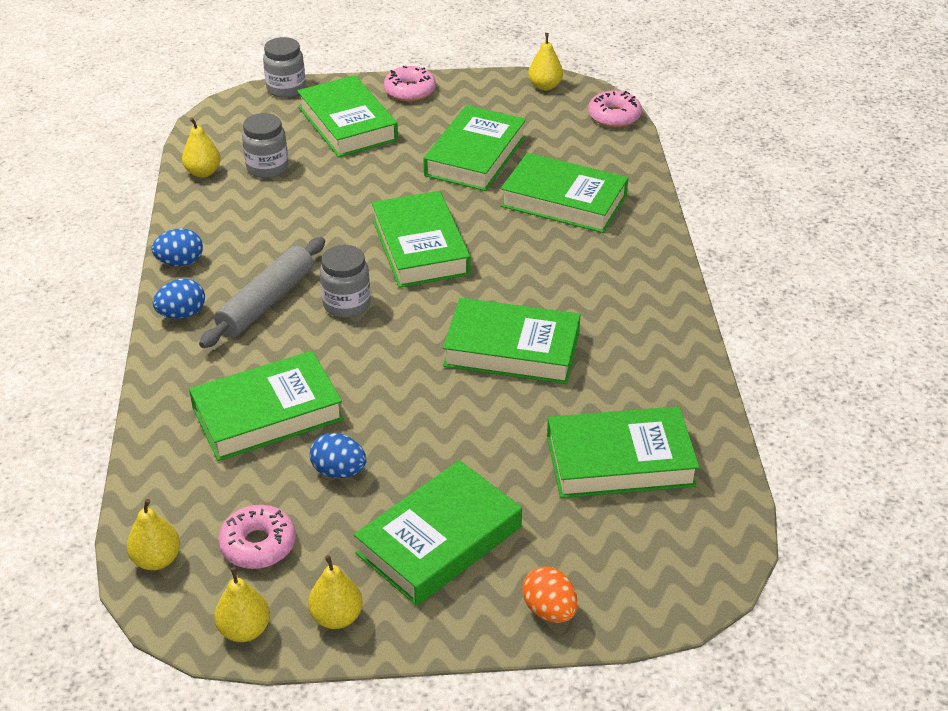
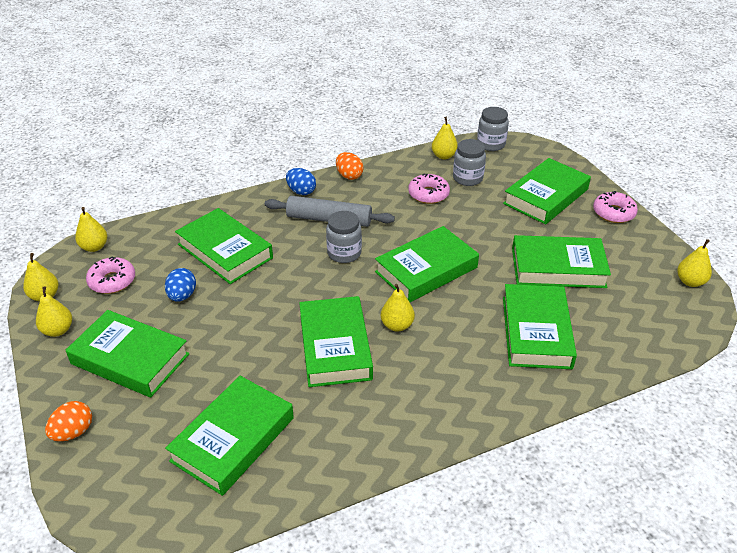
camera: 70 degrees right, 0 degrees up
blue egg [151,228,203,266] -> orange egg [336,152,364,180]
grey jar [263,37,306,98] -> grey jar moved to [477,107,509,151]
green book [547,406,700,498] -> green book turned 60 degrees clockwise [165,376,294,496]
pink donut [588,91,642,127] -> pink donut moved to [408,174,450,204]
none -> yellow pear [381,284,415,332]

